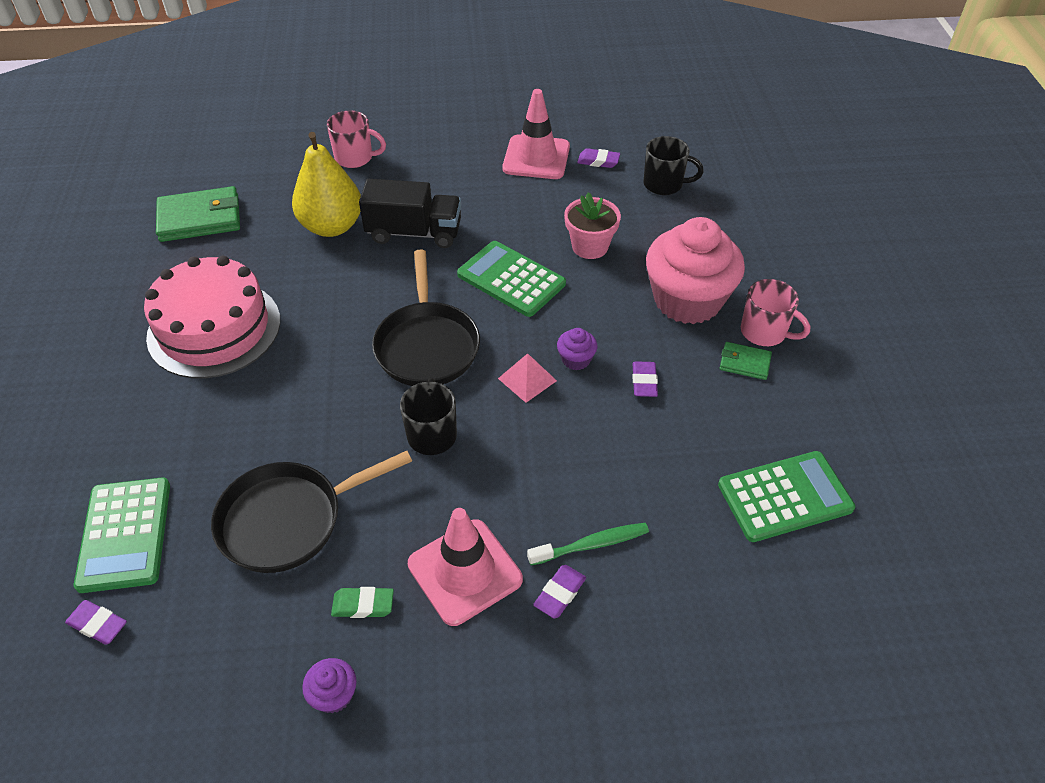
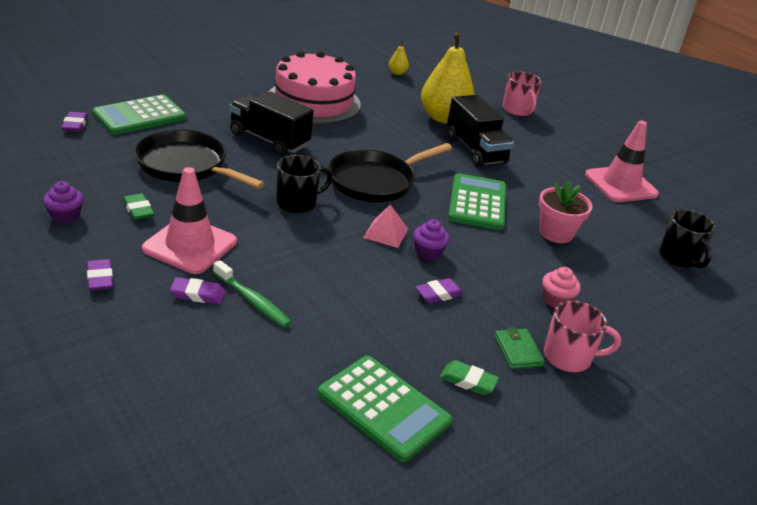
camera: 55 degrees right, 15 degrees down
green wallet [156,186,240,242] -> yellow pear [389,41,409,75]
purple eraser [577,148,620,168] -> purple eraser moved to [87,259,113,291]
pink cupcake [646,217,745,324] -> pink cupcake [542,267,581,308], size x0.40
pink mug [741,279,810,346] -> pink mug turned 90 degrees counterclockwise [544,301,621,372]
none -> black truck [229,91,314,156]
none -> green eraser [440,360,499,395]

